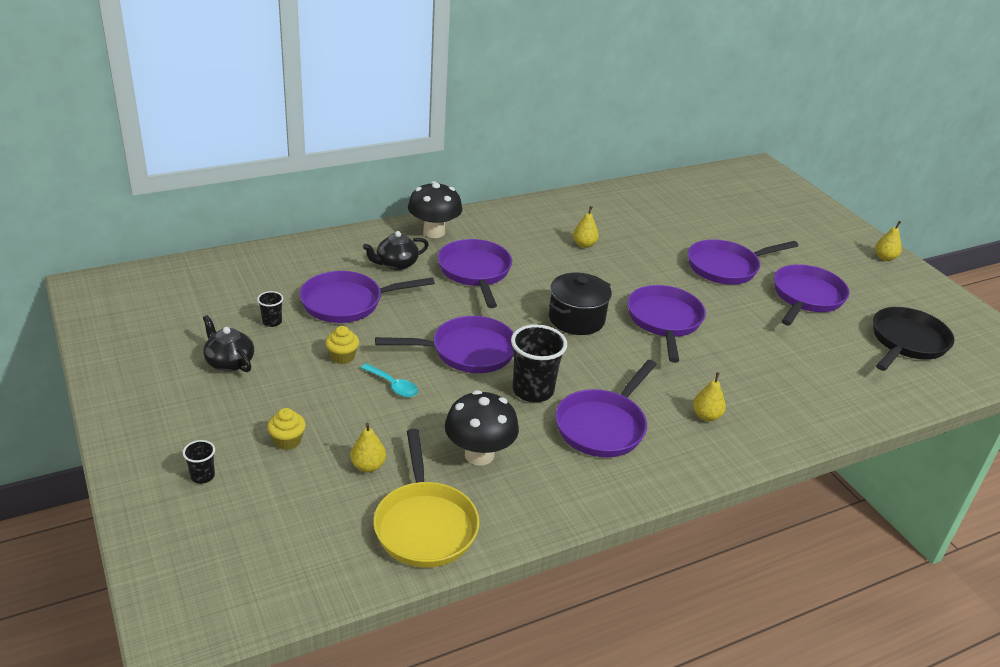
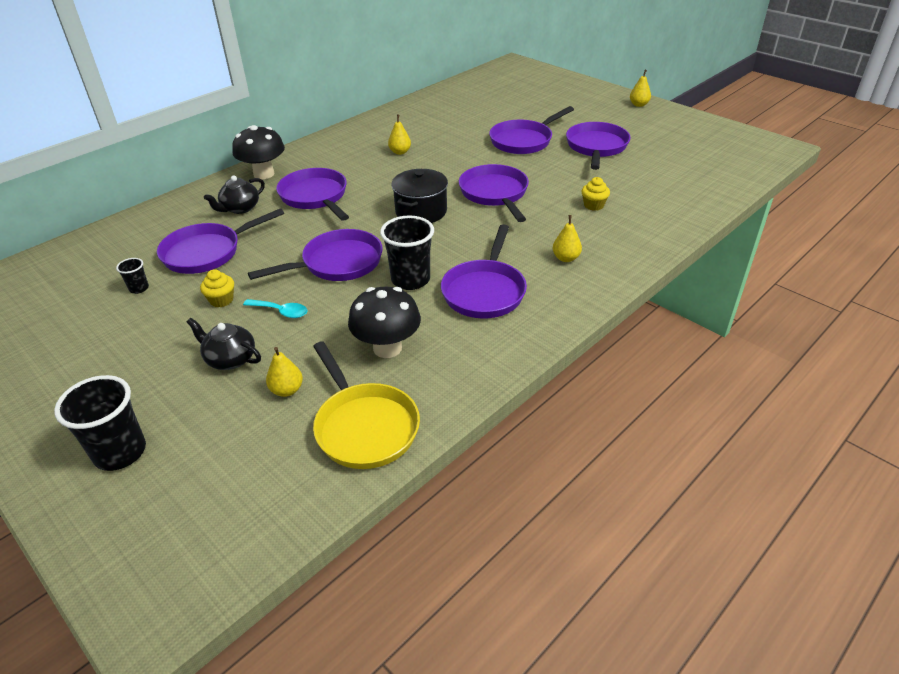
camera: 15 degrees left, 5 degrees up
black cup [183,440,215,484] -> black cup [54,375,146,471], size x2.04
black teapot [203,315,254,372] -> black teapot moved to [187,318,261,370]
yellow cupcake [267,408,306,450] -> yellow cupcake moved to [582,177,610,211]
black pan [873,307,954,371] -> none

